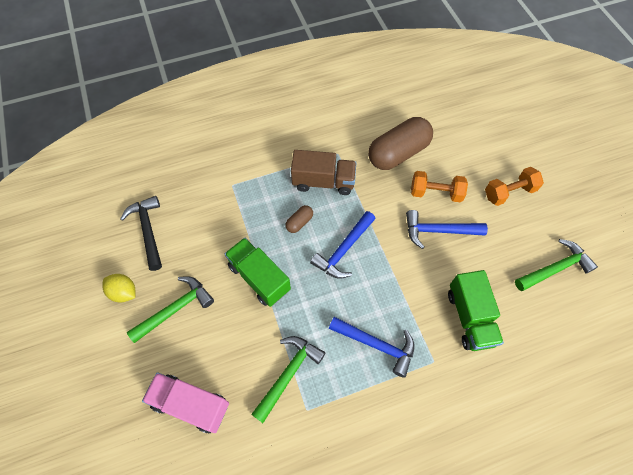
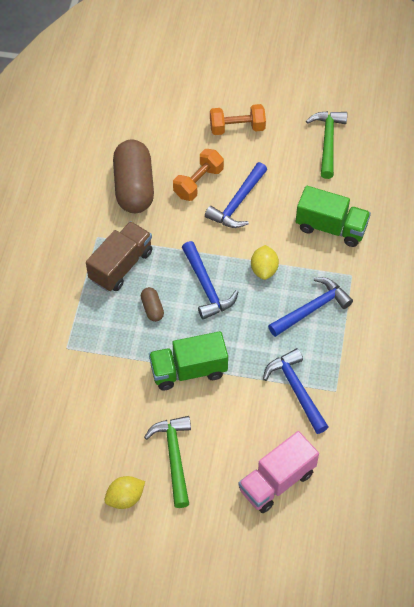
camera: 60 degrees left, 5 degrees down
black hammer [120,196,162,271] -> none
green hammer [251,336,325,423] -> blue hammer [263,348,329,434]
orange dumbbell [485,167,544,206] -> orange dumbbell turned 75 degrees clockwise [210,104,266,135]
none -> yellow lemon [251,245,279,280]

